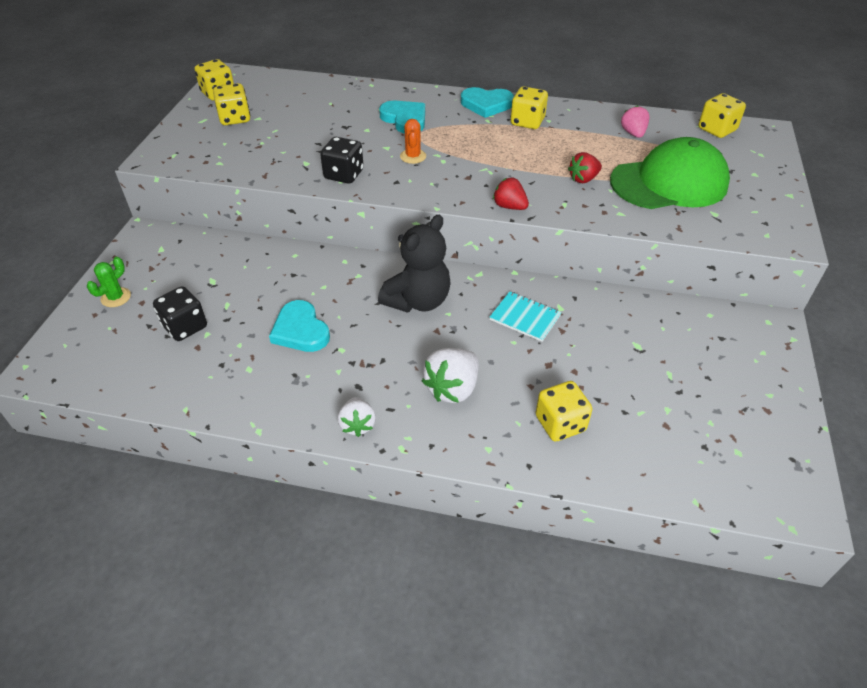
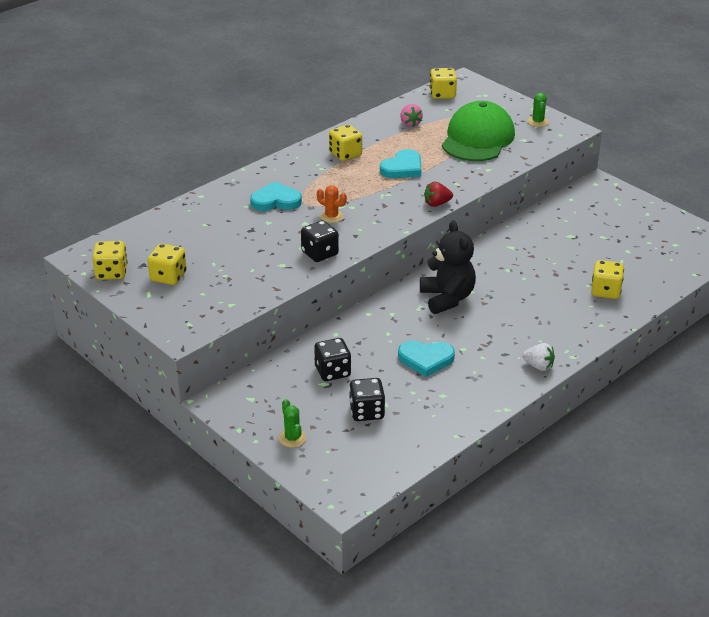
camera: 55 degrees left, 10 degrees down
white strawberry [422,348,479,403] -> none
turquoise heart [461,87,514,118] -> turquoise heart moved to [380,149,421,178]
turquoise notebook [490,291,562,342] -> none
red strawberry [568,152,602,183] -> none
pink strawberry [621,105,650,138] -> pink strawberry turned 135 degrees counterclockwise [400,104,423,127]
none -> black dice [314,338,351,381]
none -> green cactus [528,93,549,127]

